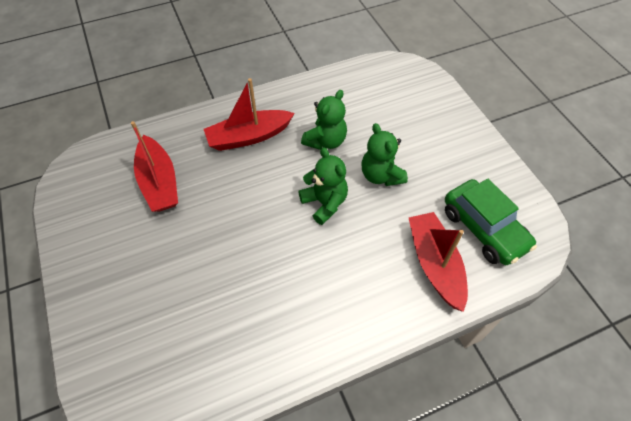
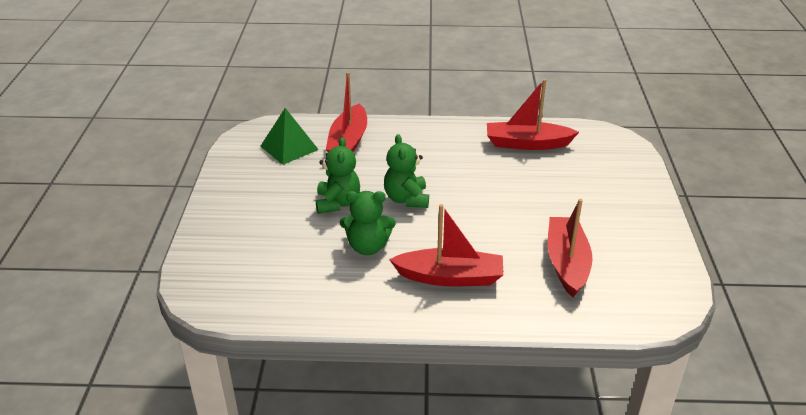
camera: 155 degrees left, 20 degrees down
green teddy bear [301,90,347,150] -> green teddy bear turned 150 degrees counterclockwise [340,191,396,255]
green car [445,179,537,265] -> green pyramid [260,108,319,165]
none -> red boat [487,79,579,150]

